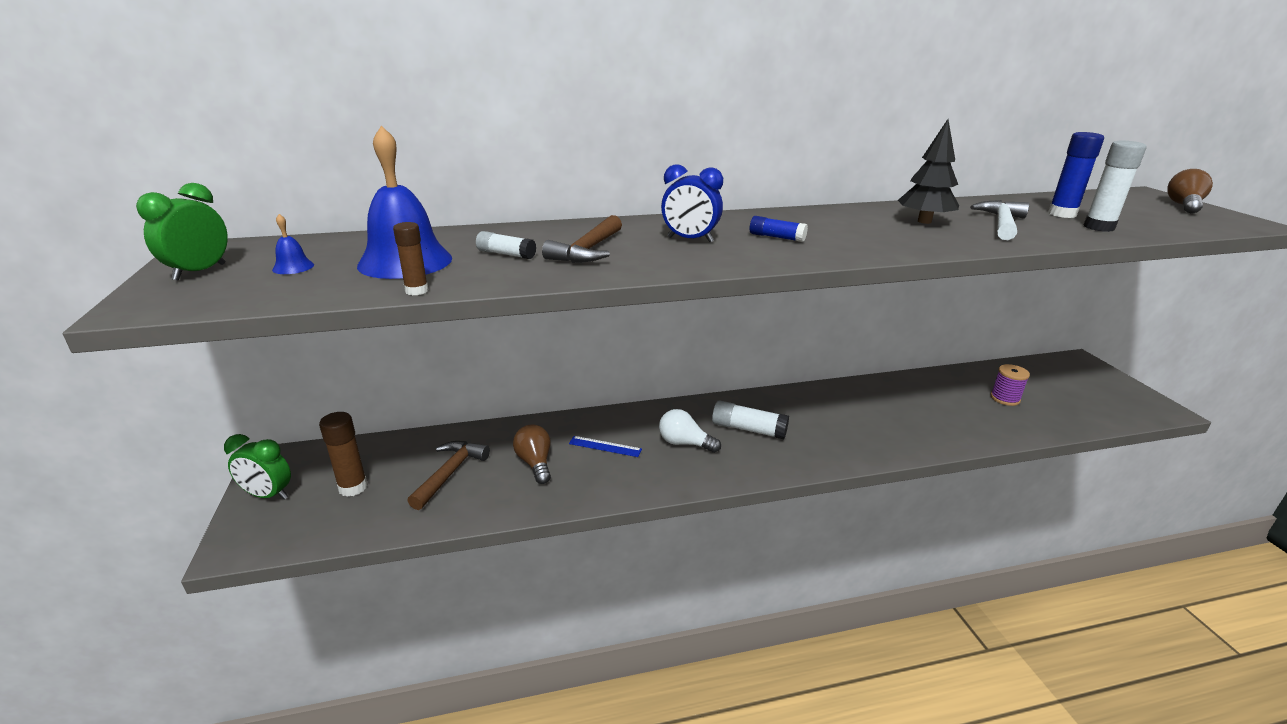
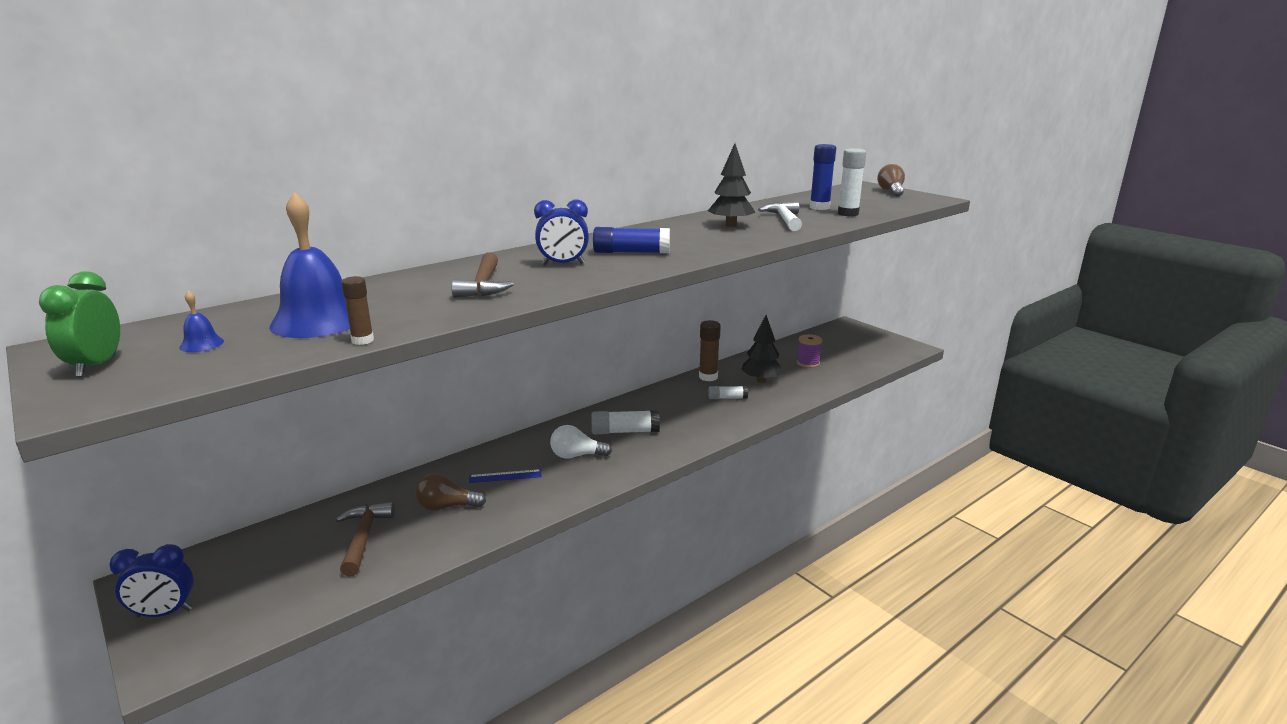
camera: 25 degrees left, 5 degrees down
green clock [224,434,291,500] -> blue clock [109,544,194,617]
brown glue stick [319,412,368,497] -> brown glue stick moved to [699,320,721,381]
white glue stick [476,231,536,259] -> white glue stick moved to [708,386,748,399]
brown light bulb [513,424,551,484] -> brown light bulb turned 45 degrees counterclockwise [415,473,486,511]
blue glue stick [750,216,808,242] -> blue glue stick [593,227,670,253], size x1.60
none -> black tree [741,315,783,383]

